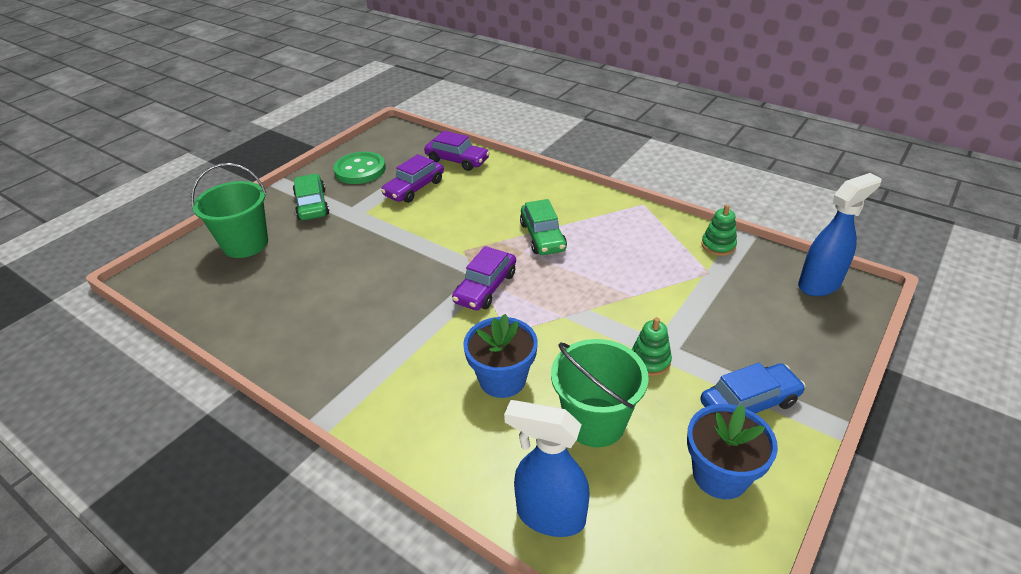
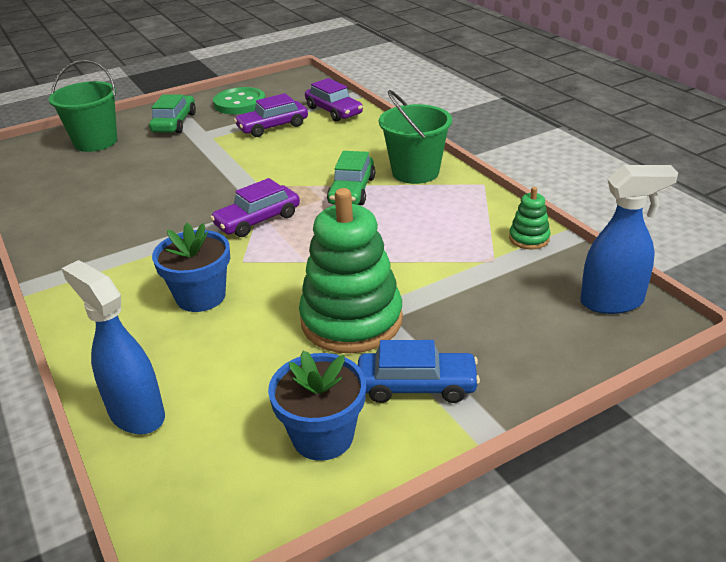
camera: 25 degrees right, 5 degrees down
green bucket [551,339,649,447] -> green bucket moved to [379,90,452,184]
green stacking toy [631,317,672,376] -> green stacking toy [299,188,403,353], size x2.24

